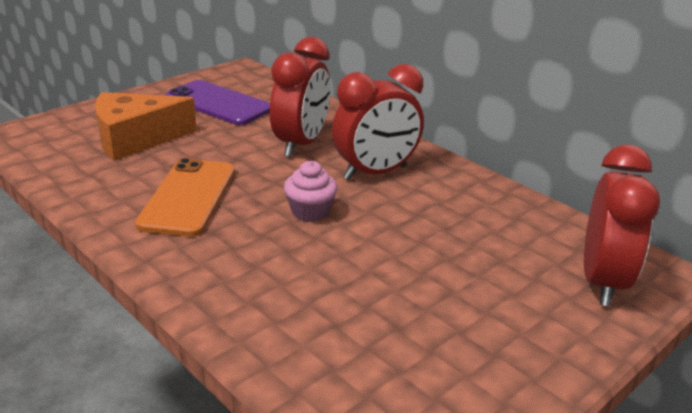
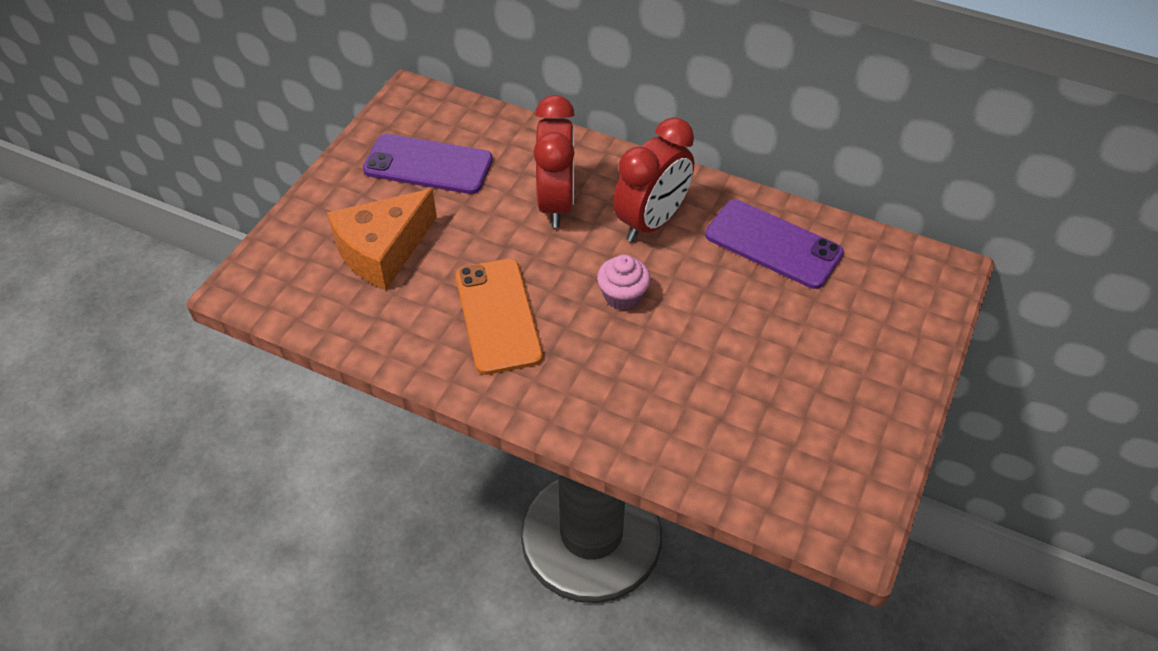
camera: 20 degrees left, 20 degrees up
red clock [584,145,660,306] -> none
none -> purple phone [705,200,844,289]

